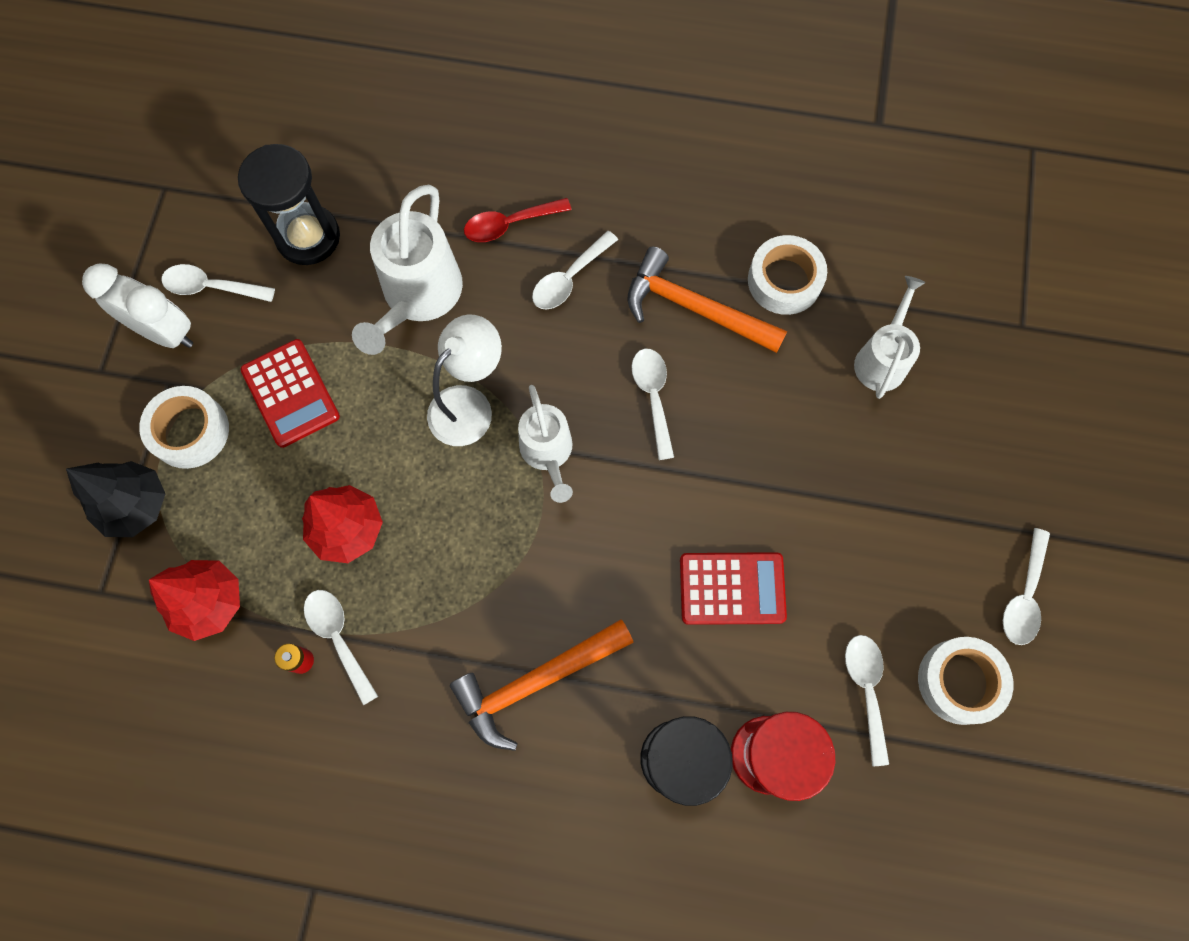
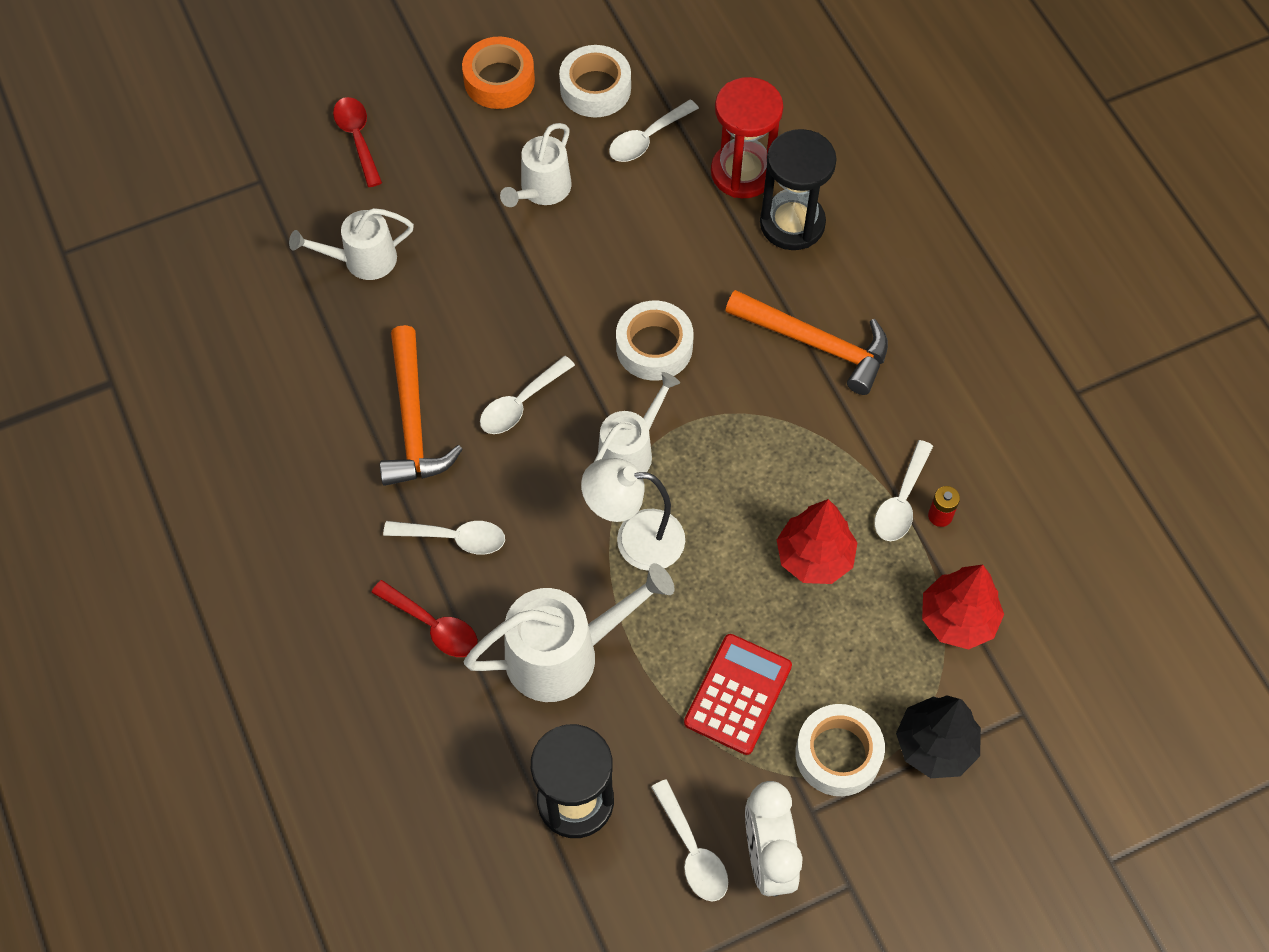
camera: 125 degrees left, 10 degrees down
red calculator [680,552,787,625] -> none
white tape [748,235,827,315] -> white tape moved to [616,301,694,381]
white spoon [1003,528,1050,645] -> orange tape [462,37,535,109]
none -> red spoon [333,97,382,187]
none -> white watering can [500,123,572,207]

